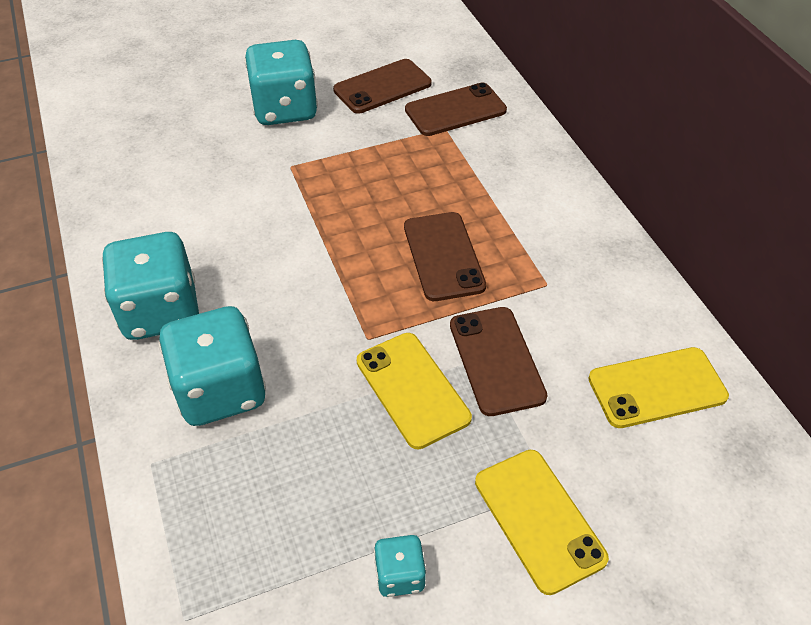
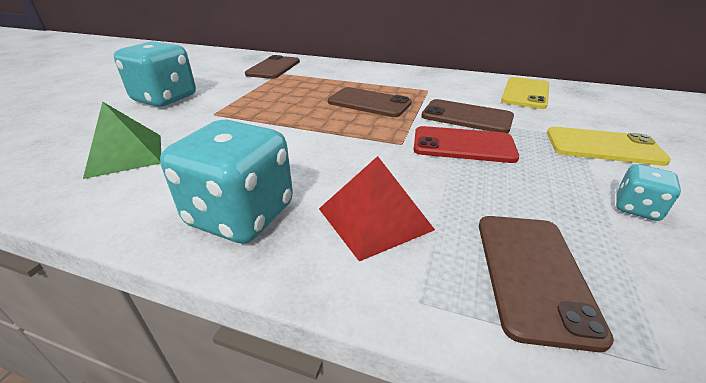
camera: 50 degrees left, 15 degrees down
turquoise dice [159,306,266,426] -> red pyramid [319,156,435,261]
brown phone [333,59,432,114] -> brown phone moved to [479,216,614,352]
yellow phone [357,333,472,449] -> red phone [414,126,519,163]
none -> green pyramid [83,102,161,179]

